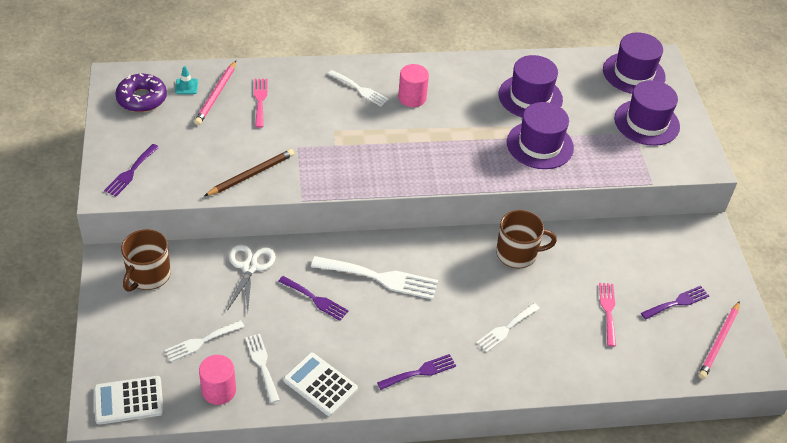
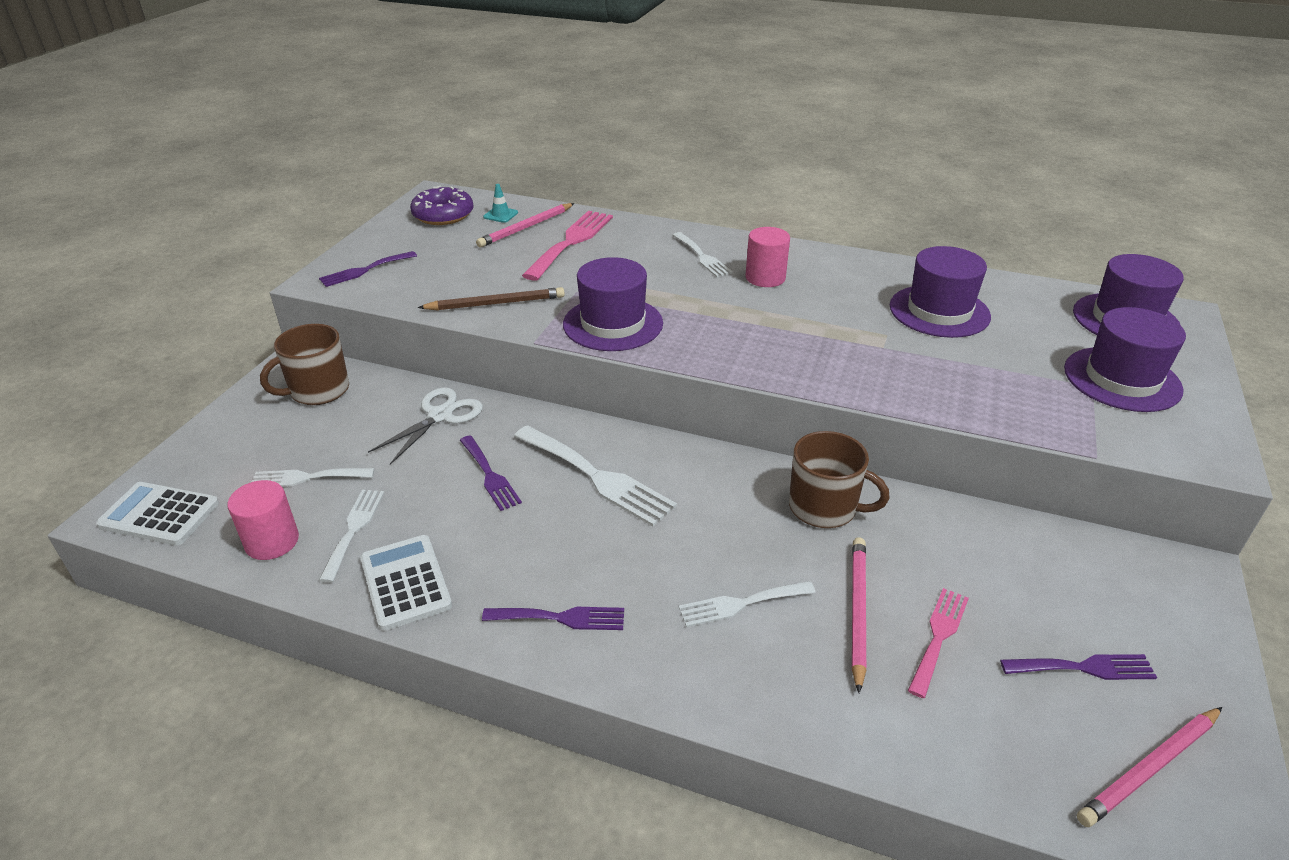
camera: 30 degrees right, 10 degrees down
pink fork [254,79,268,128] -> pink fork [522,211,613,281], size x1.64
purple hat [507,102,574,169] -> purple hat moved to [563,257,663,351]
none -> pink pencil [852,537,866,693]

